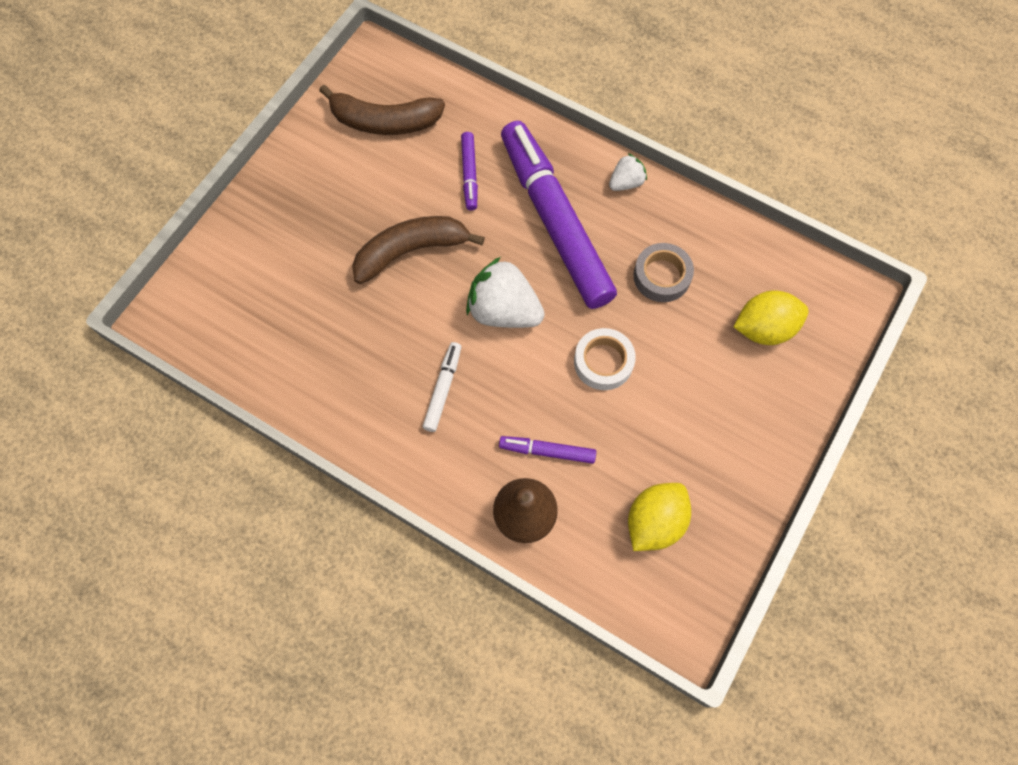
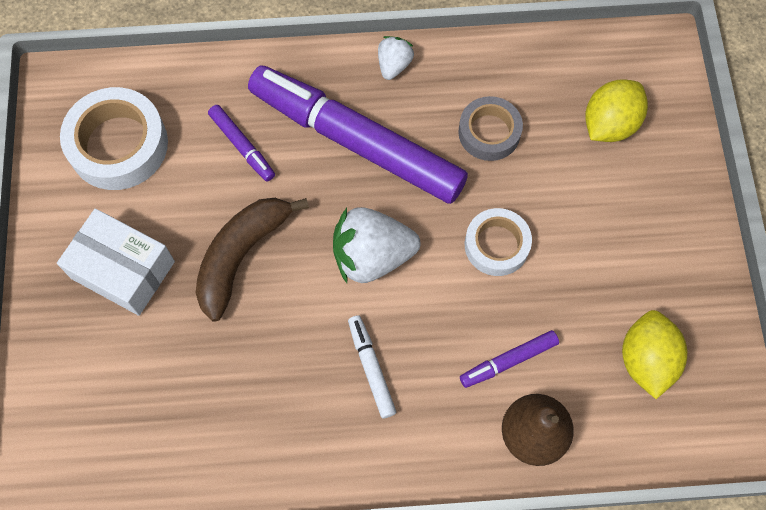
camera: 35 degrees left, 0 degrees up
brown banana [319,85,445,135] -> white tape [60,87,168,190]
none -> white box [57,208,175,316]

